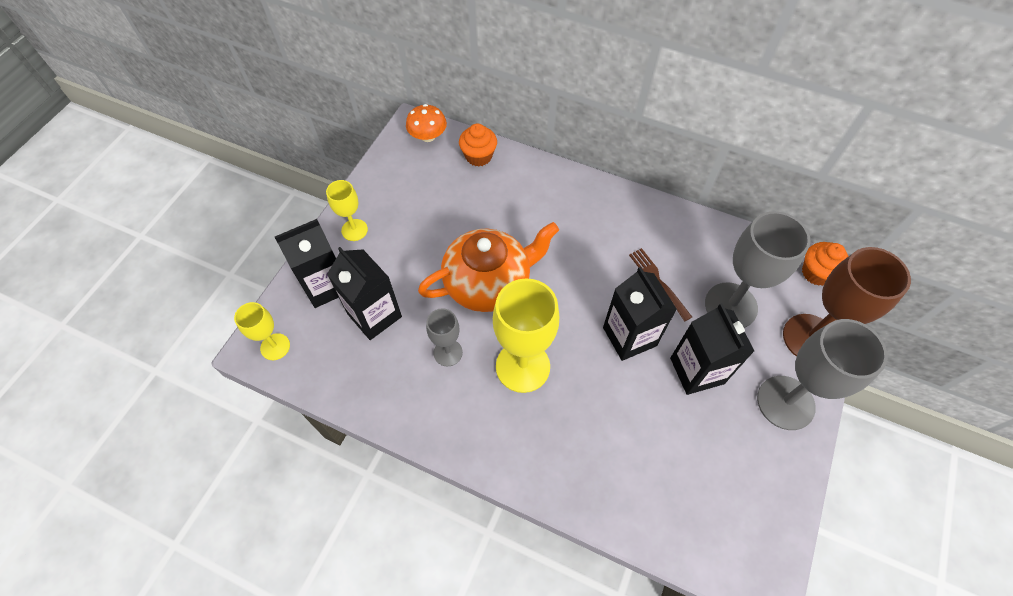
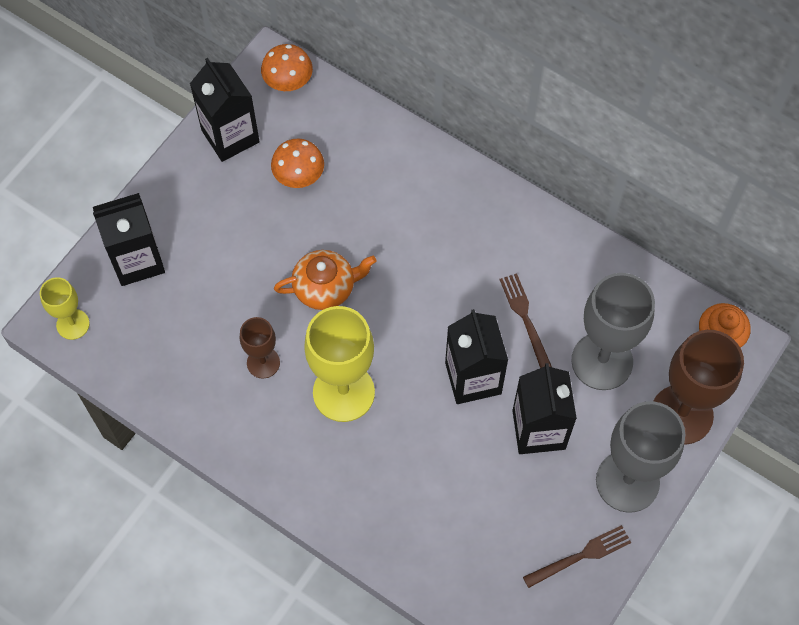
camera: 10 degrees right, 5 degrees up
yellow goblet [326,180,368,241] -> none
black carton [327,247,402,340] -> black carton moved to [190,58,260,162]
orange teapot [418,222,559,312] -> orange teapot [274,250,377,310], size x0.61
grey goblet [426,308,463,366] -> brown goblet [240,317,280,379]
orange cupcake [459,124,497,166] -> none
none -> orange mushroom [271,138,324,188]
none -> brown fork [523,525,631,588]

